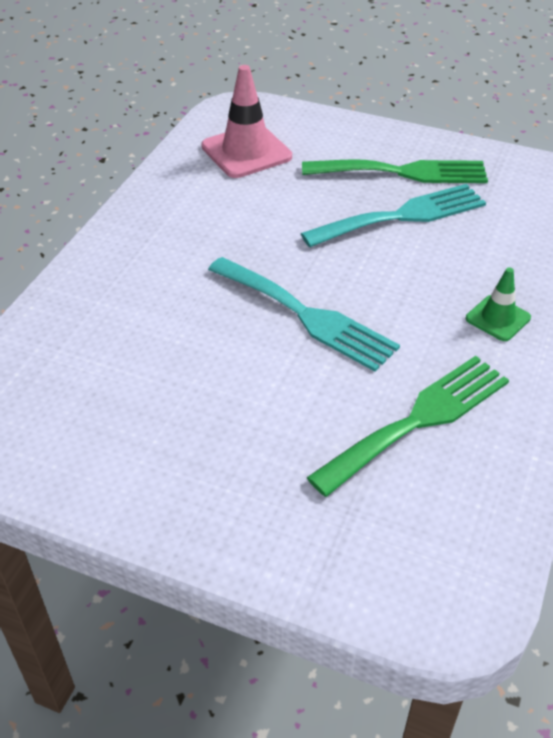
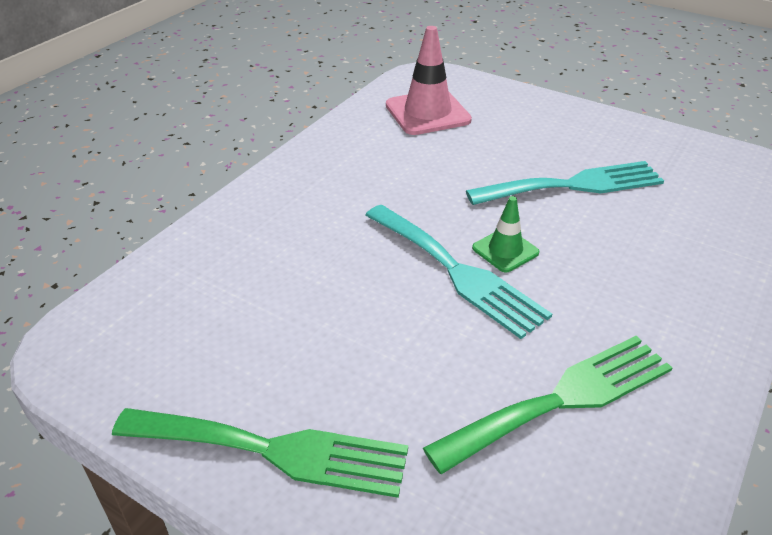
camera: 10 degrees right, 5 degrees down
green fork [302,160,488,183] -> green fork moved to [112,408,408,498]
green traffic cone [466,267,531,341] -> green traffic cone moved to [472,196,539,272]

